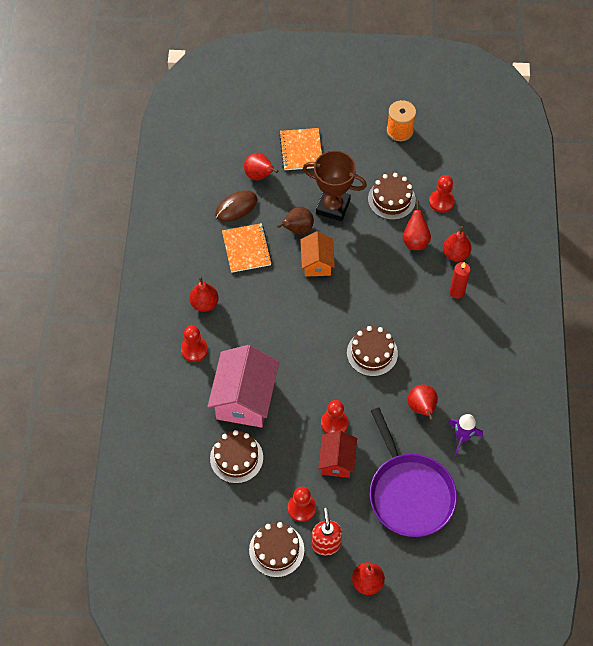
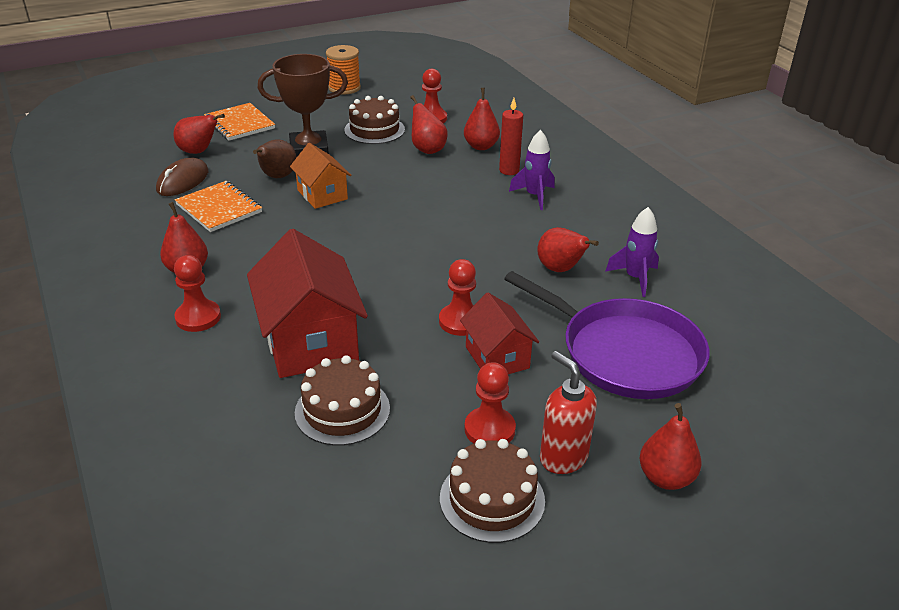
camera: 30 degrees left, 25 degrees down
pink house [207,345,279,428] -> red house [247,229,368,378]
brown cake [347,326,398,376] -> none
none -> purple rocket [509,130,555,210]

